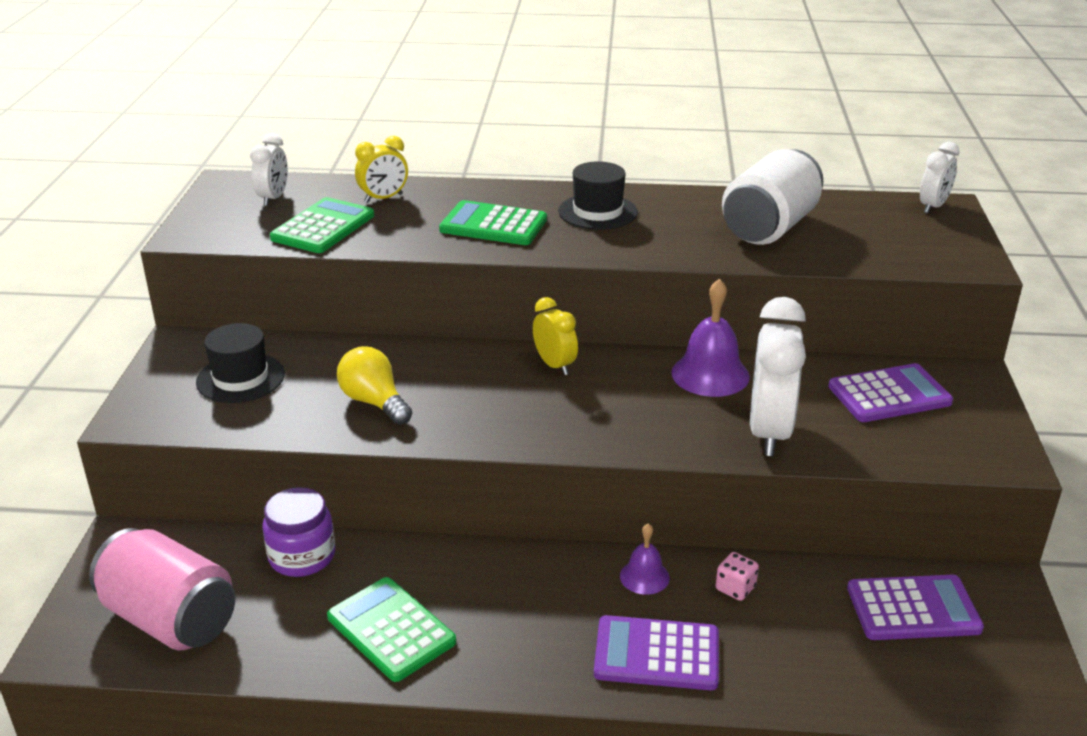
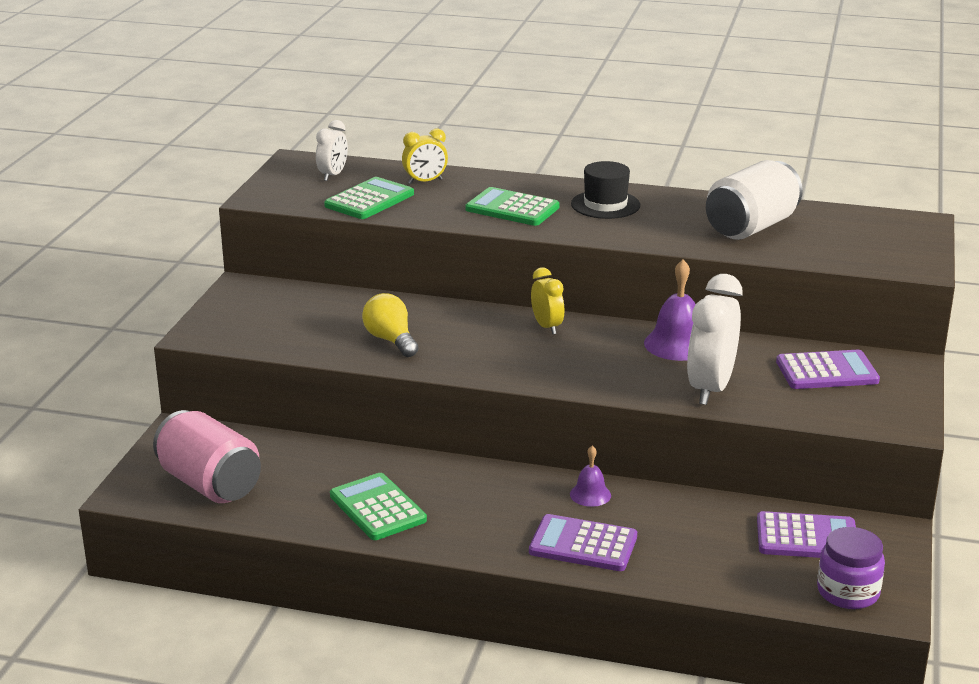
camera: 10 degrees right, 5 degrees down
black hat [196,323,285,403] -> none
purple jar [262,487,335,577] -> purple jar moved to [817,527,885,609]
pink dice [716,552,759,601] -> none
white clock [920,141,960,213] -> none

